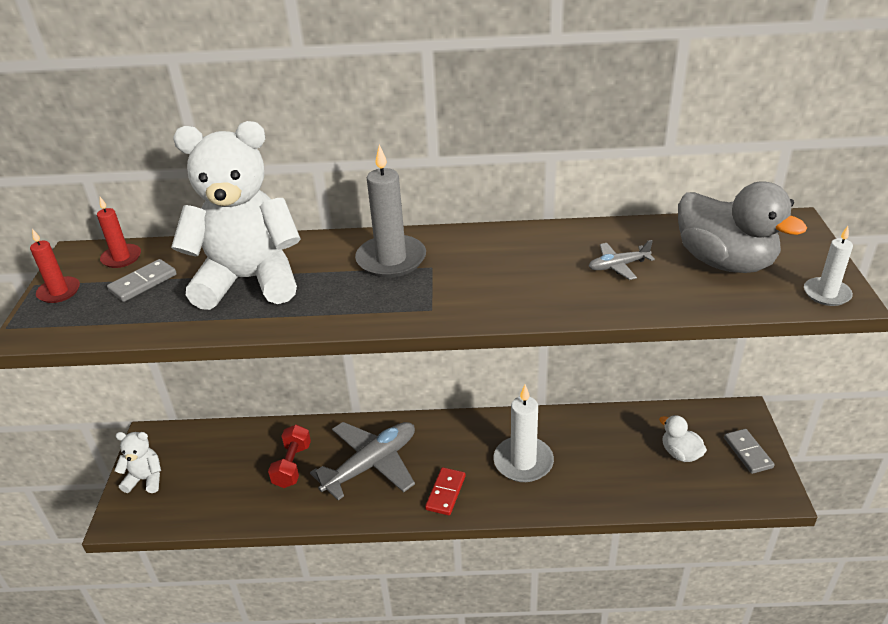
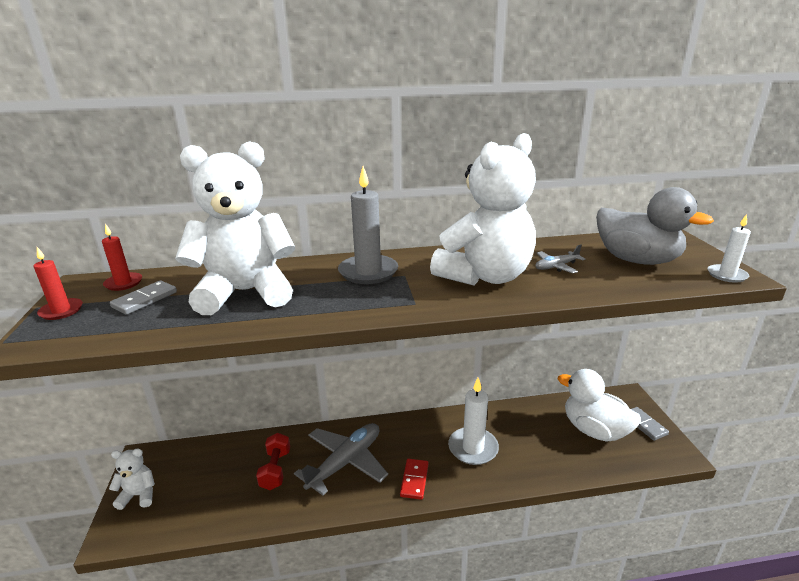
camera: 10 degrees left, 10 degrees down
white duck [659,415,707,462] -> white duck [558,369,641,442], size x1.91
none -> white teddy bear [430,133,536,286]

